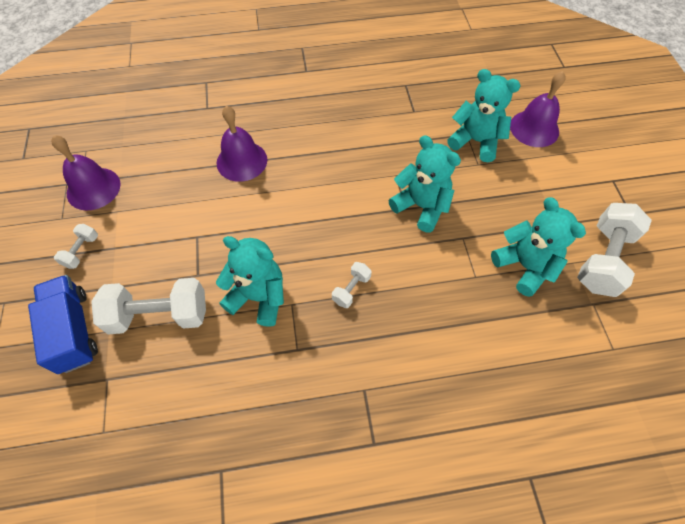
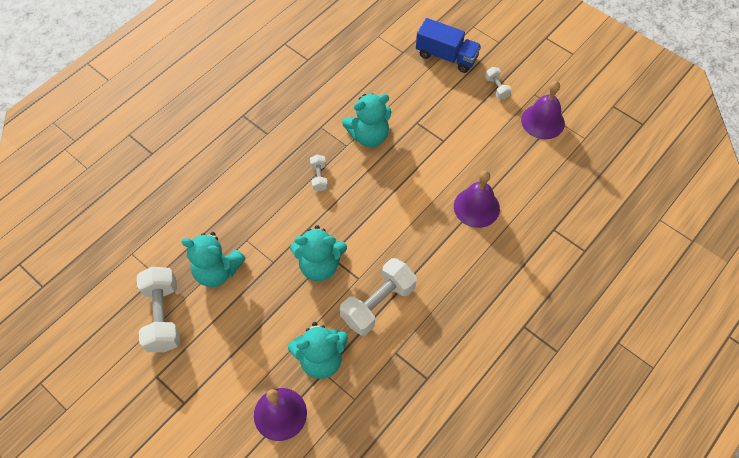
camera: 140 degrees right, 0 degrees up
white dumbbell [91,278,206,334] -> white dumbbell moved to [340,258,417,336]

